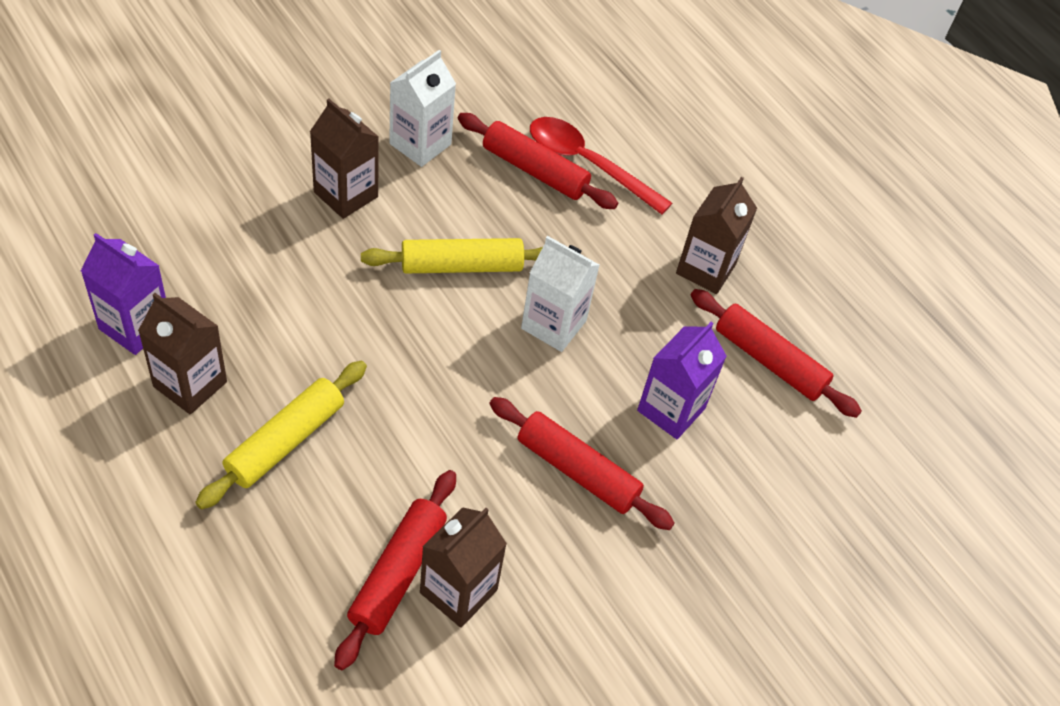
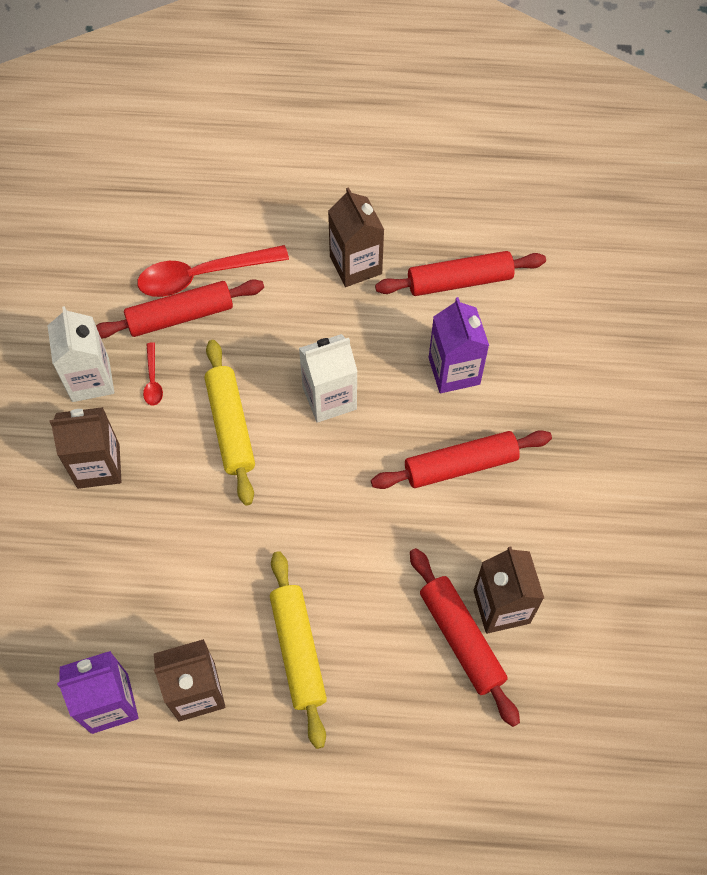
camera: 45 degrees left, 10 degrees up
yellow rolling pin [361,238,543,273] -> yellow rolling pin turned 45 degrees counterclockwise [205,340,255,505]
none -> red spoon [143,342,163,406]

